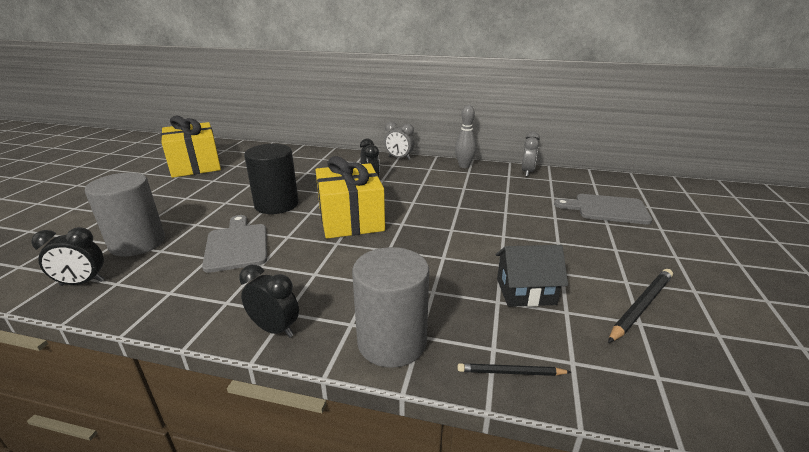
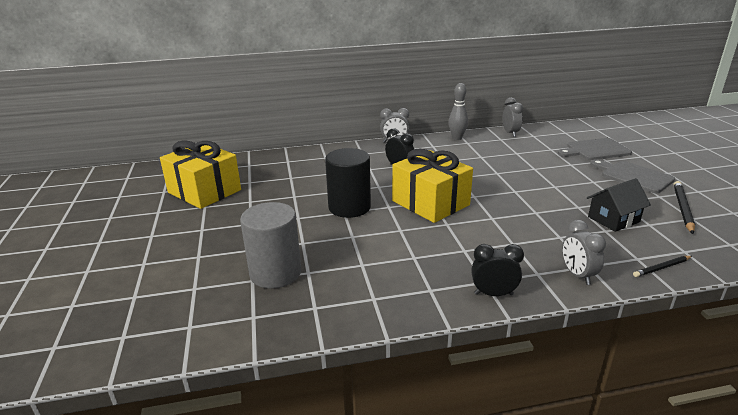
camera: 25 degrees left, 0 degrees up
black clock [31,227,104,286] -> none
grey cutting board [202,215,267,273] -> grey cutting board moved to [590,159,675,193]
grey cylinder [352,247,429,368] -> grey clock [562,220,606,285]

